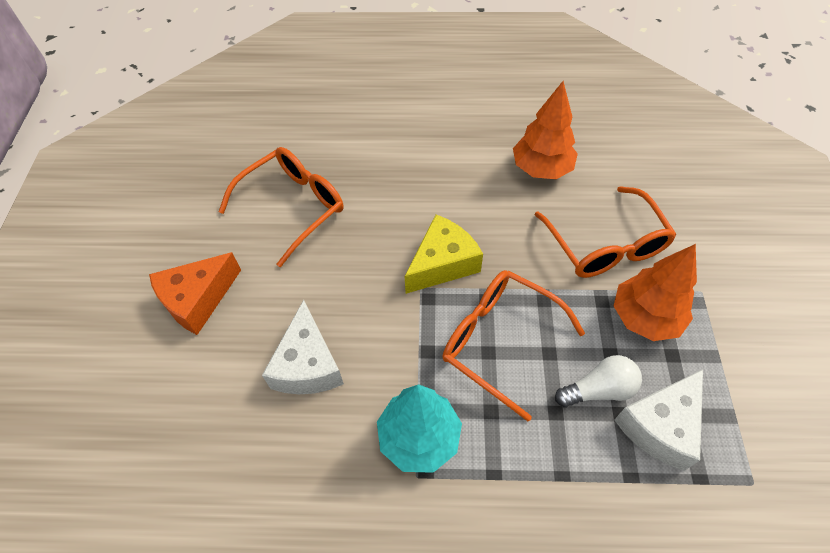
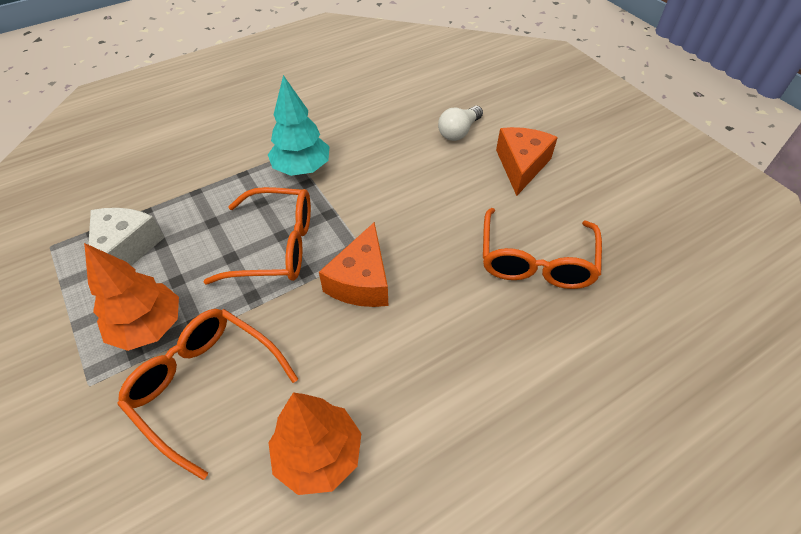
camera: 145 degrees right, 5 degrees down
white cheese [262,300,344,394] -> none
yellow cheese [405,215,483,294] -> orange cheese [319,222,388,307]
white light bulb [555,355,642,407] -> white light bulb moved to [438,106,483,141]

